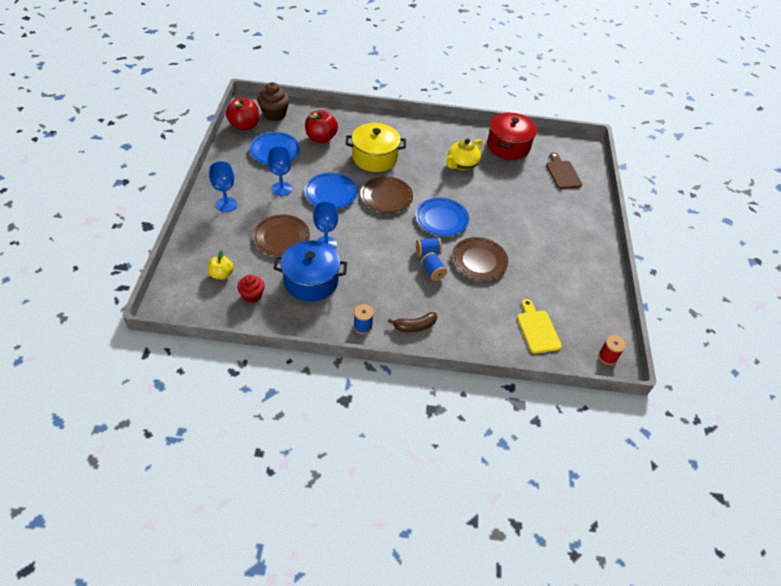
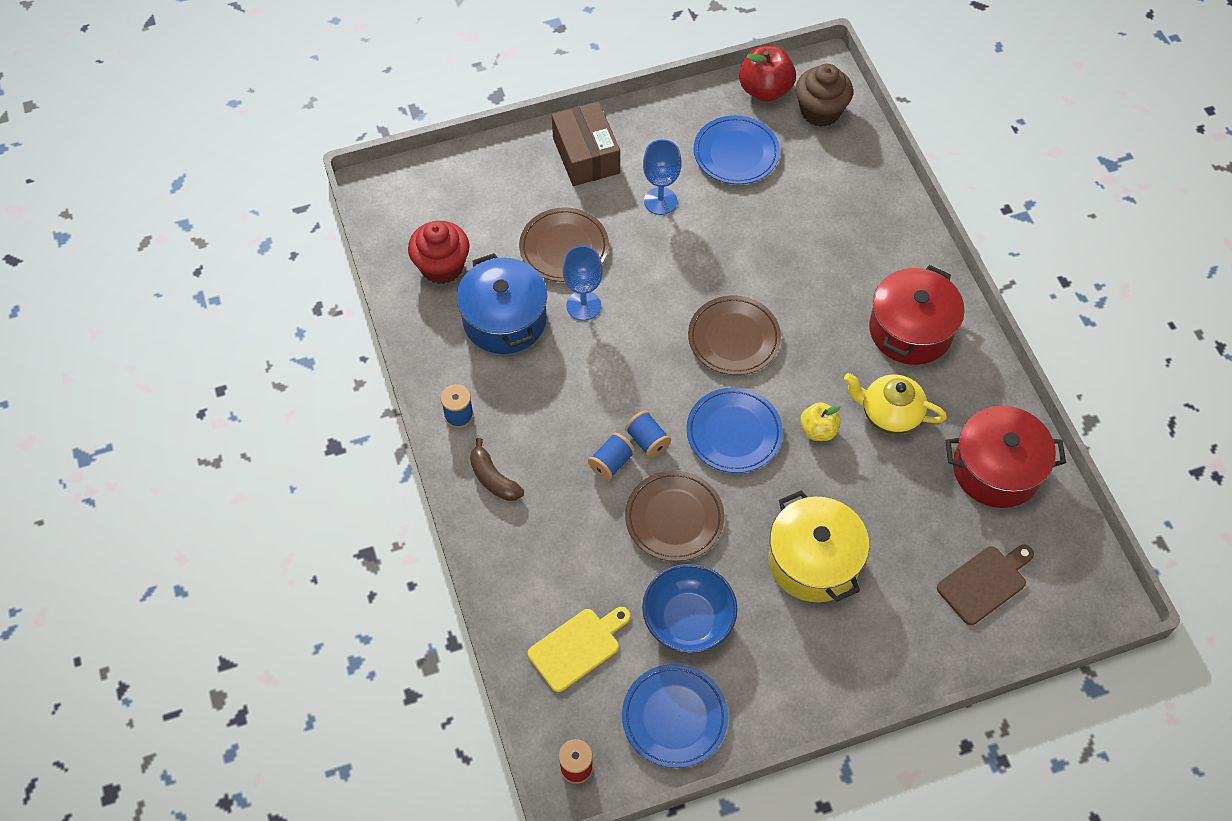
camera: 70 degrees right, 10 degrees up
yellow apple [208,250,234,280] -> yellow apple moved to [800,402,841,441]
blue goblet [209,161,237,212] -> brown box [552,102,620,186]
red cupcake [237,275,265,303] -> red cupcake [408,221,470,284], size x1.55
blue plate [304,173,357,209] -> blue plate moved to [622,664,728,768]
red apple [305,110,338,143] -> none
yellow pot [346,123,406,172] -> yellow pot moved to [769,490,869,602]
none -> blue bowl [642,564,738,653]
none -> red pot [869,265,965,365]

